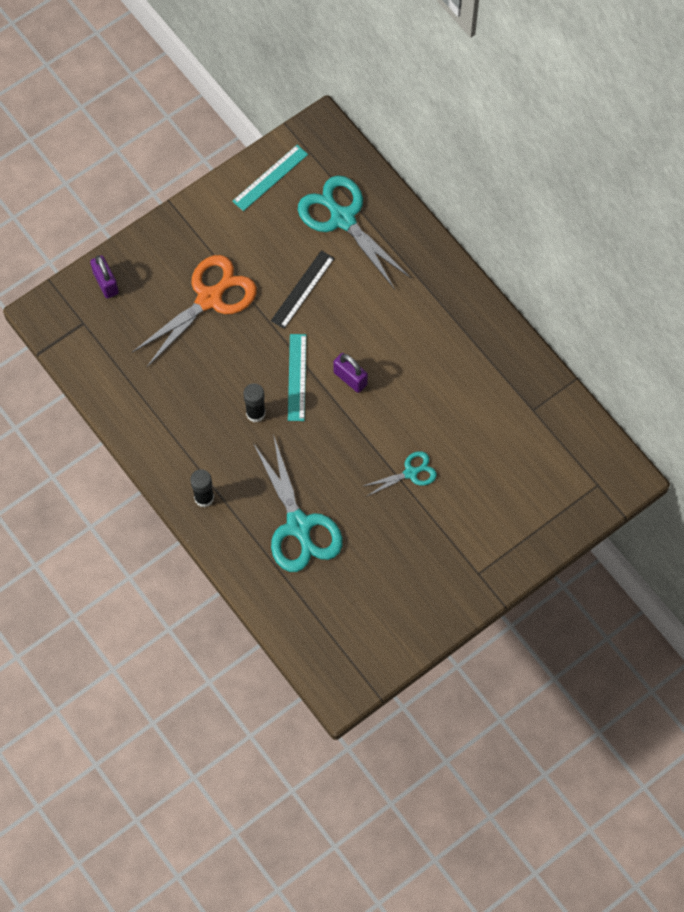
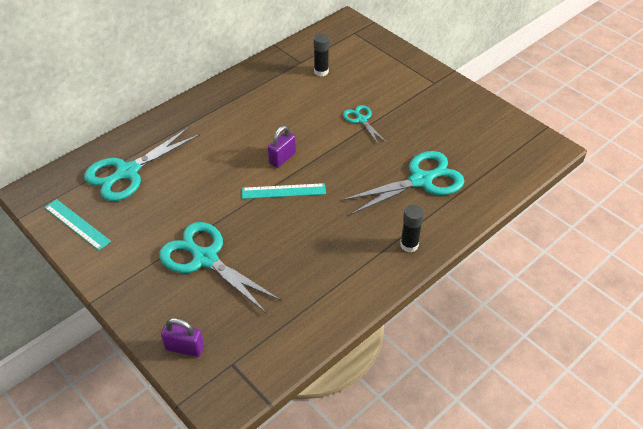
camera: 95 degrees left, 20 degrees down
purple padlock [90,255,119,298] -> purple padlock turned 45 degrees clockwise [161,318,204,357]
orange scissors [132,255,257,367] -> turquoise scissors [159,222,282,314]
black glue stick [243,383,266,422] -> black glue stick moved to [313,34,329,77]
black ruler [271,250,335,329] -> none

